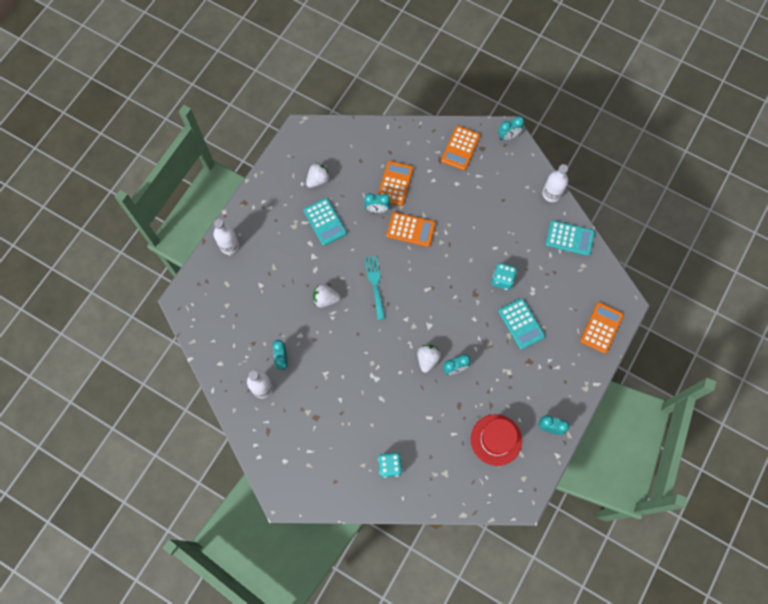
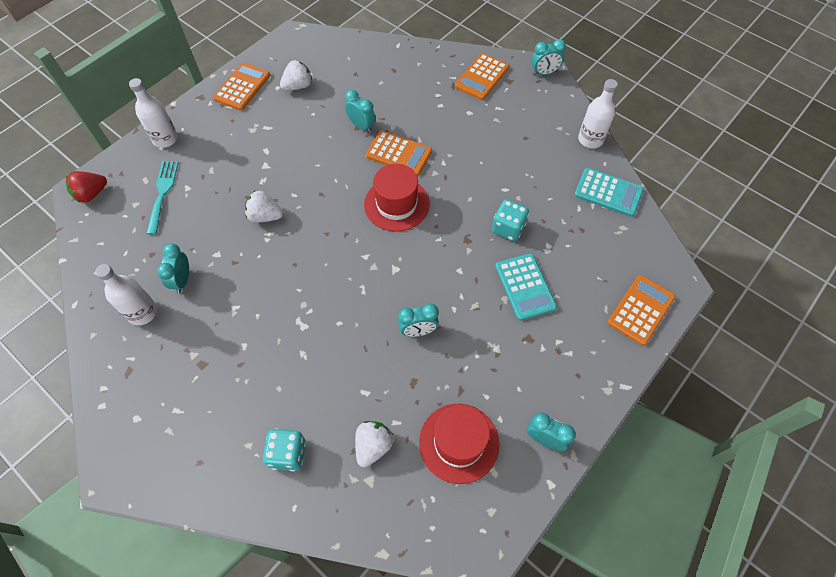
camera: 10 degrees right, 10 degrees down
turquoise calculator [303,198,347,246] -> none
turquoise clock [364,193,390,213] -> turquoise clock turned 150 degrees counterclockwise [345,90,376,133]
turquoise fork [365,256,385,320] -> turquoise fork moved to [146,161,179,235]
orange calculator [378,161,414,206] -> orange calculator moved to [213,63,270,111]
white strawberry [417,345,441,373] -> white strawberry moved to [355,421,394,467]
none -> red strawberry [66,171,107,203]
none -> red hat [364,164,429,232]

